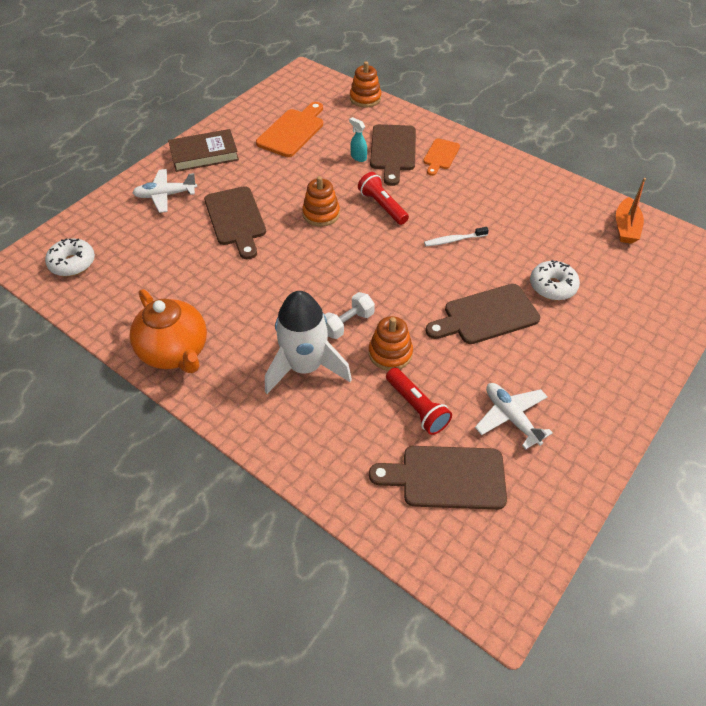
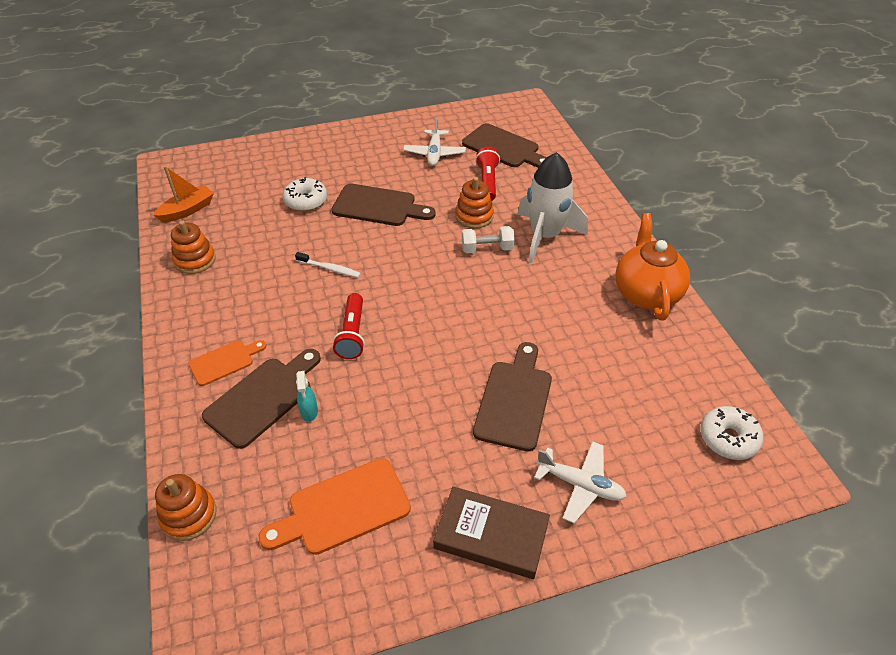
camera: 145 degrees left, 5 degrees down
orange stacking toy [302,176,340,227] -> orange stacking toy moved to [171,220,216,274]

